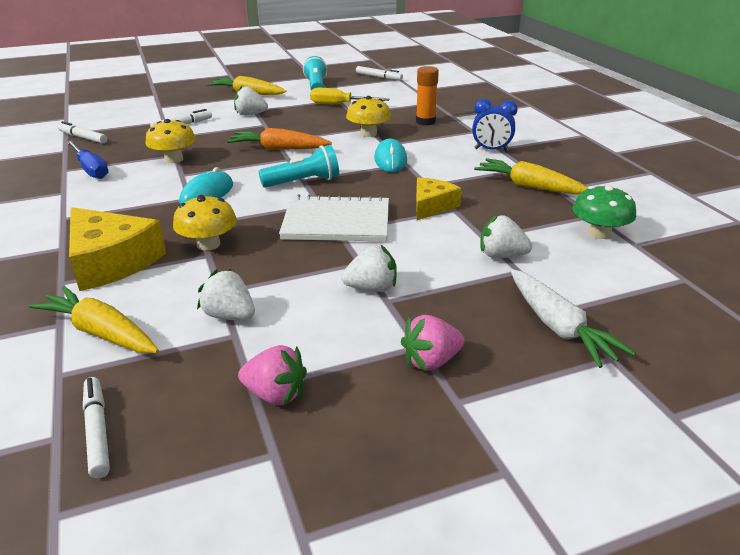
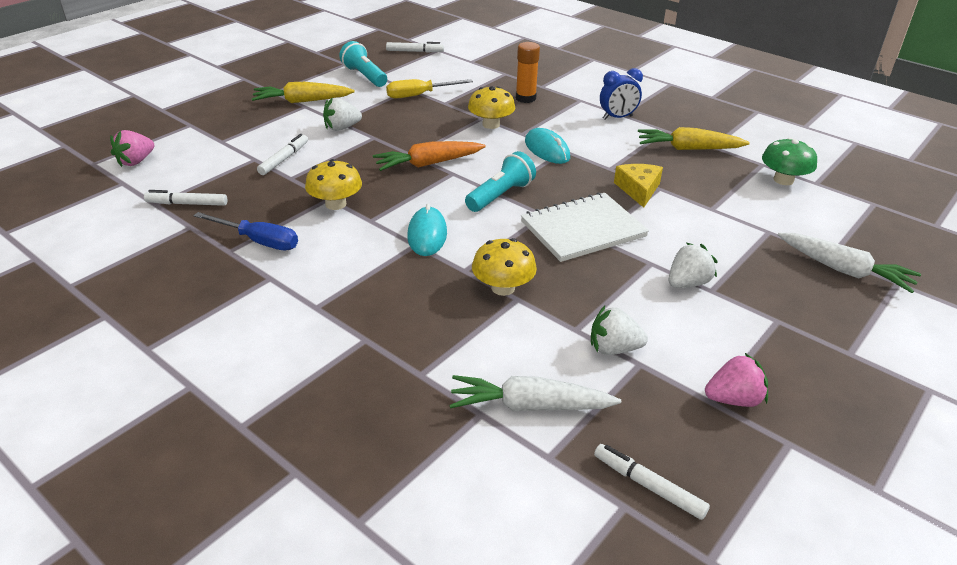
camera: 30 degrees left, 5 degrees up
yellow carrot [29,286,159,353] -> white carrot [449,375,621,411]
yellow cheese [69,207,166,291] -> none
pink strawberry [401,315,465,371] -> pink strawberry moved to [110,130,154,167]
white strawberry [480,215,532,258] -> none

